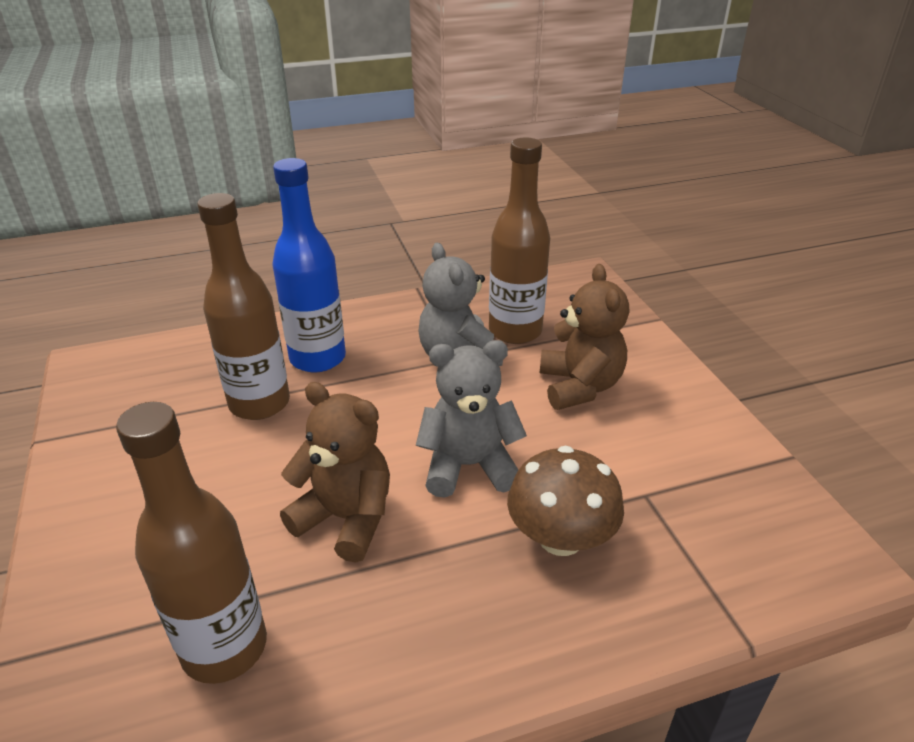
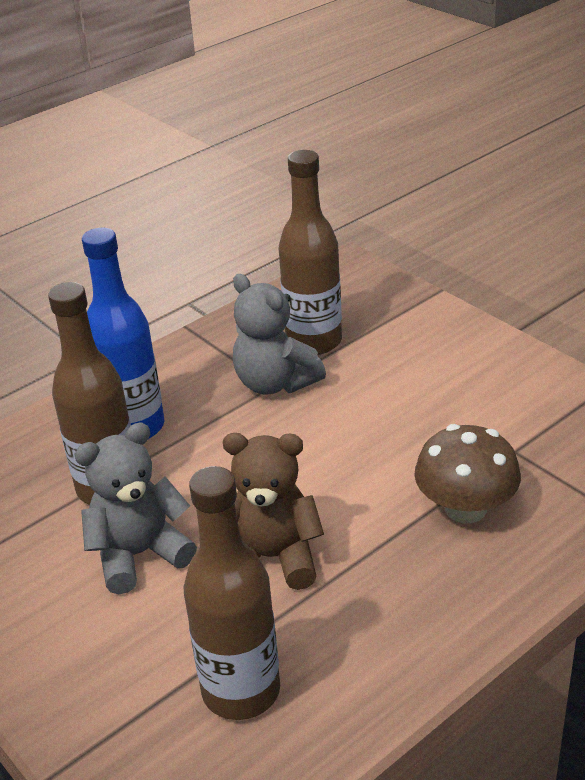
camera: 20 degrees left, 0 degrees up
grey teddy bear [416,340,527,498] -> grey teddy bear moved to [74,423,197,594]
brown teddy bear [540,264,629,410] -> none

